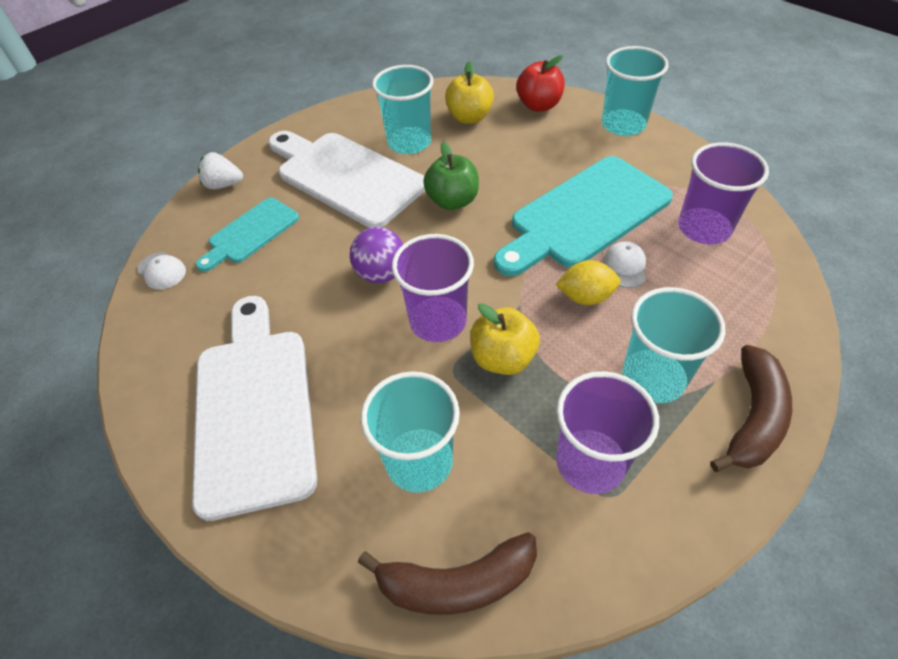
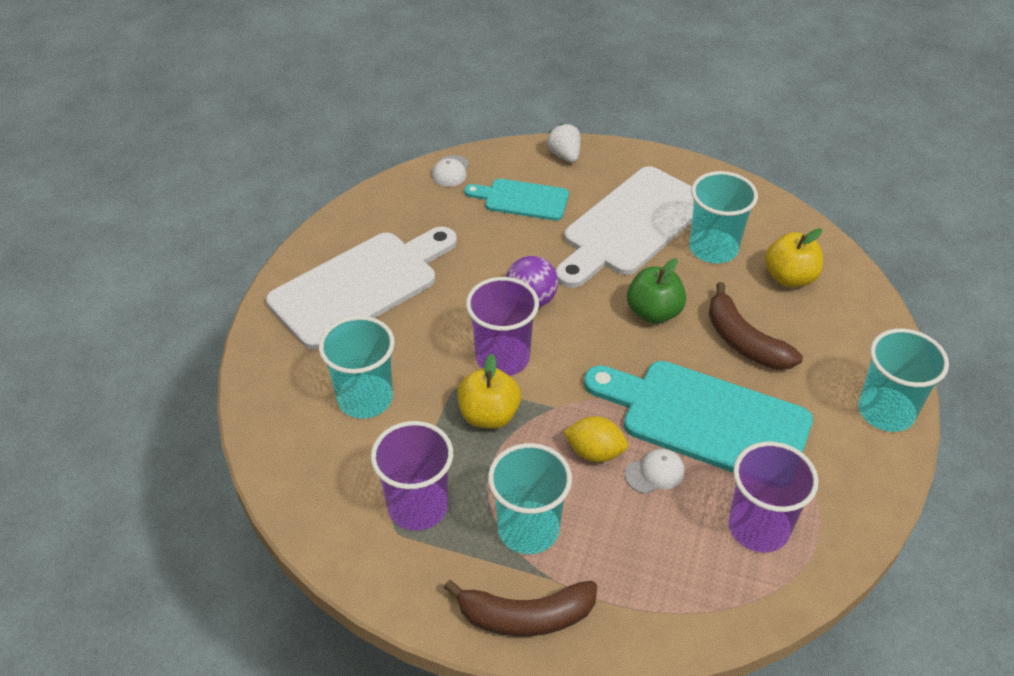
camera: 60 degrees right, 5 degrees down
white cutting board [268,131,425,228] -> white cutting board turned 150 degrees counterclockwise [556,166,693,288]
brown banana [358,532,537,615] -> brown banana moved to [709,282,803,370]
red apple [516,55,565,112] -> none
yellow lemon [556,260,620,305] -> yellow lemon turned 45 degrees counterclockwise [563,416,628,462]

